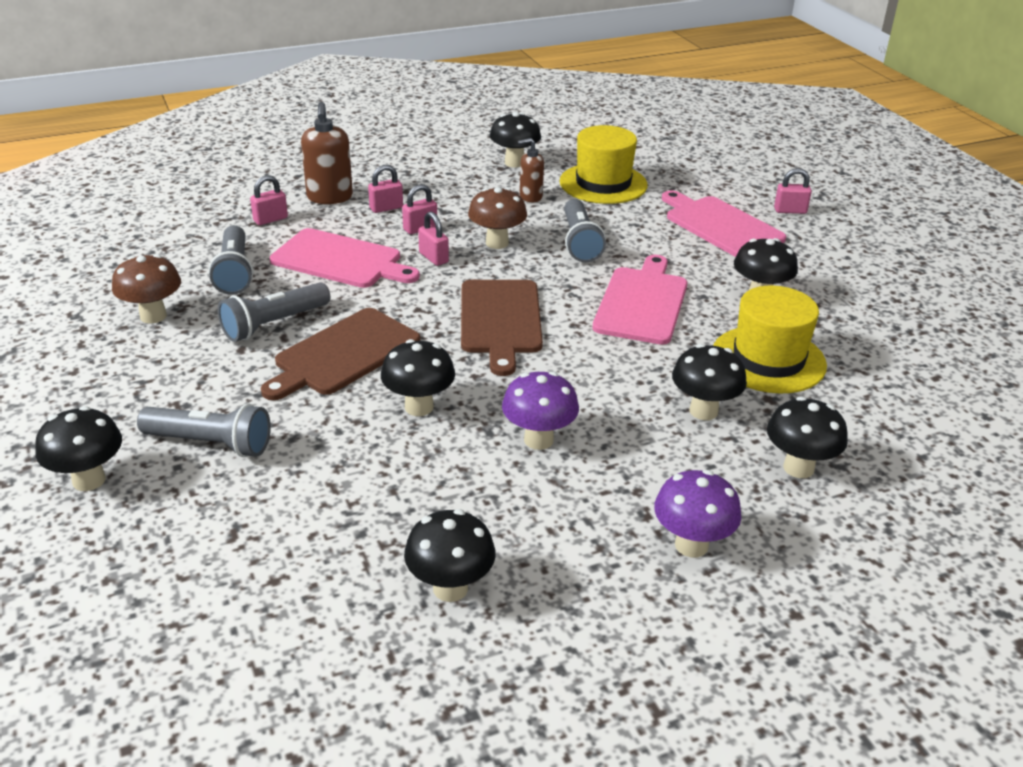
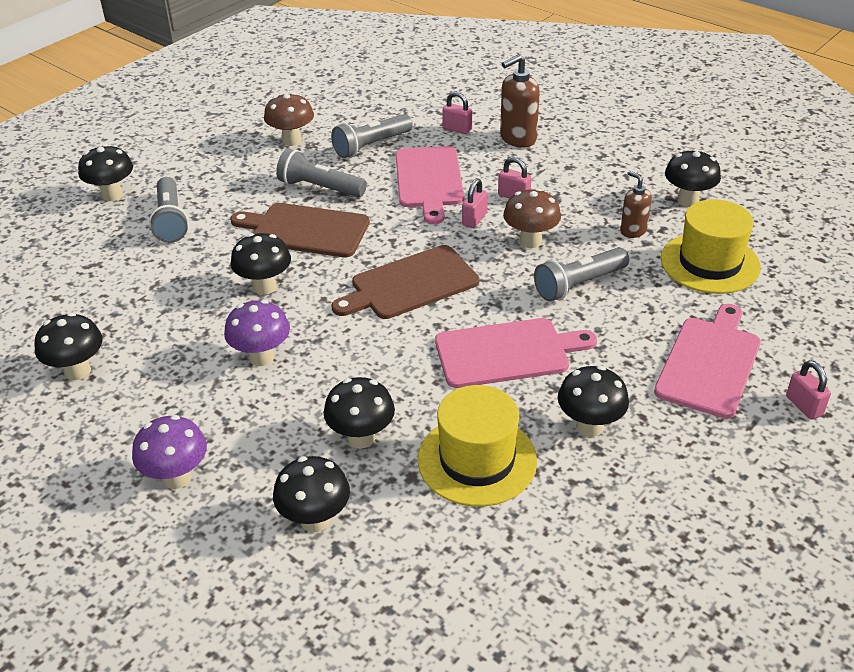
camera: 65 degrees right, 5 degrees up
pink padlock [368,165,403,213] -> none

